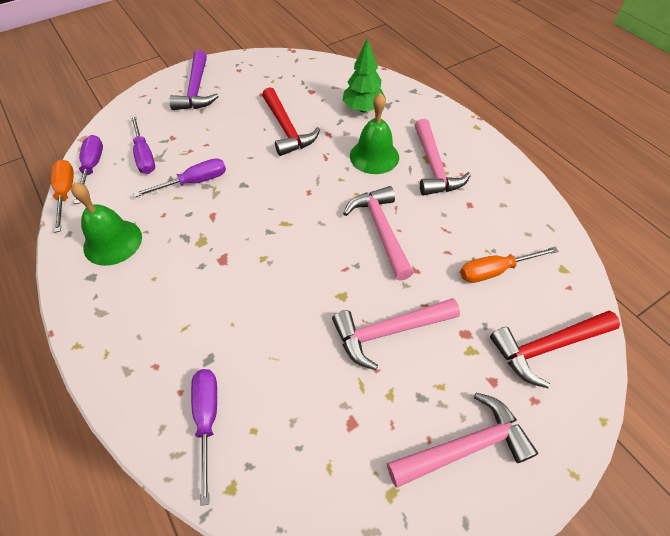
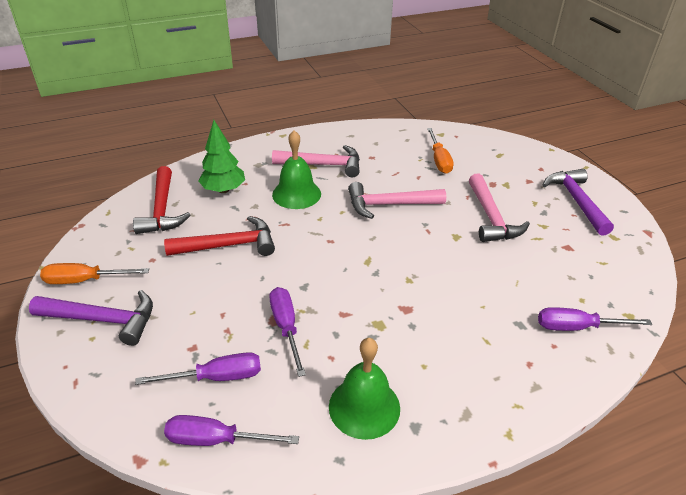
camera: 80 degrees left, 15 degrees down
orange screwdriver [51,160,74,233] -> orange screwdriver moved to [40,263,149,284]
pink hammer [387,393,538,488] -> purple hammer [543,169,614,236]
red hammer [490,311,620,388] -> red hammer moved to [133,166,190,234]

